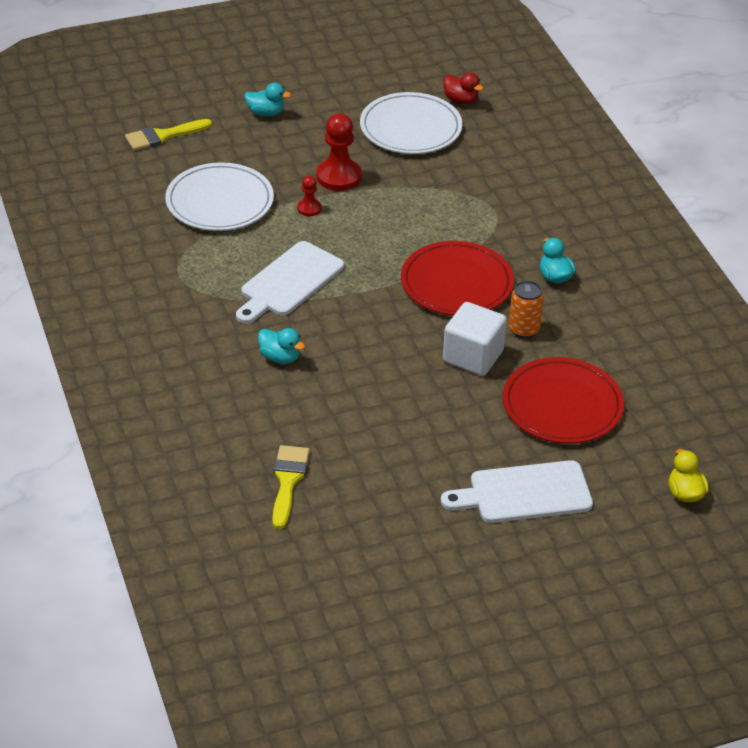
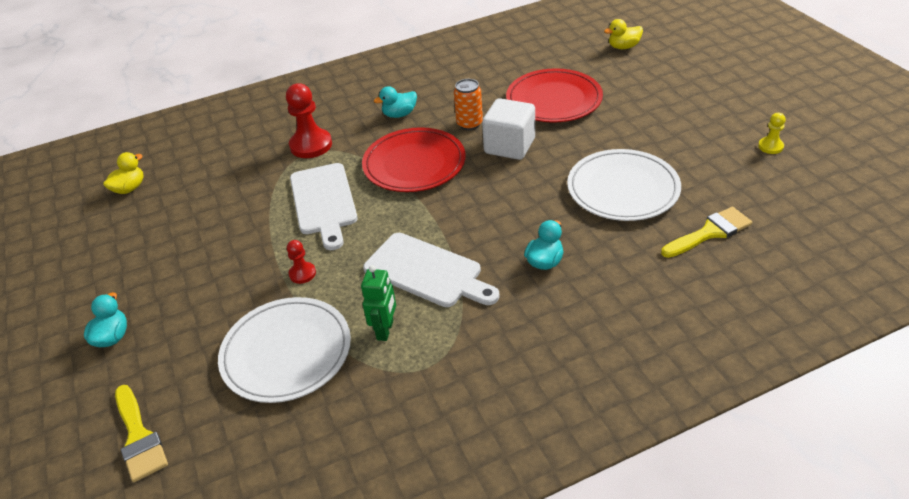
camera: 90 degrees left, 0 degrees up
yellow brush [272,445,310,529] -> yellow brush turned 150 degrees clockwise [661,207,752,258]
red pawn [316,113,362,191] -> red pawn moved to [286,83,332,158]
white plate [360,92,462,154] -> white plate moved to [567,149,681,221]
white cutting board [441,460,593,523] -> white cutting board moved to [290,163,358,250]
red duck [443,72,484,104] -> yellow duck [103,152,144,194]
none -> green robot [361,265,396,341]
none -> yellow pawn [758,113,786,154]

